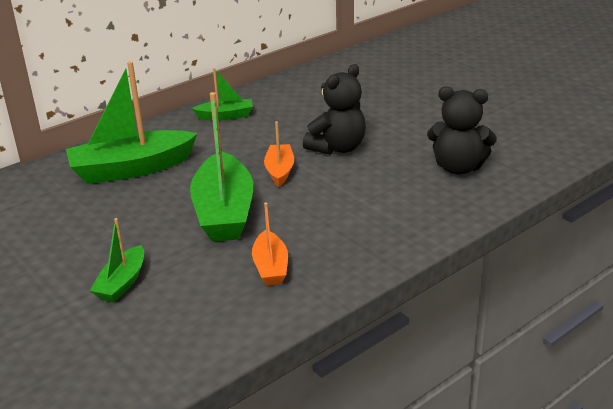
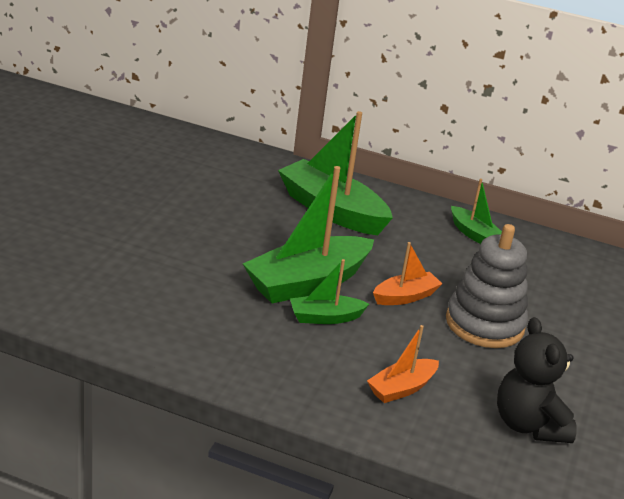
camera: 55 degrees right, 0 degrees up
green boat [90,218,144,302] -> green boat moved to [290,259,369,324]
orange boat [252,202,288,286] -> orange boat moved to [367,325,439,403]
black teddy bear [303,64,366,154] -> grey stacking toy [446,224,528,348]

